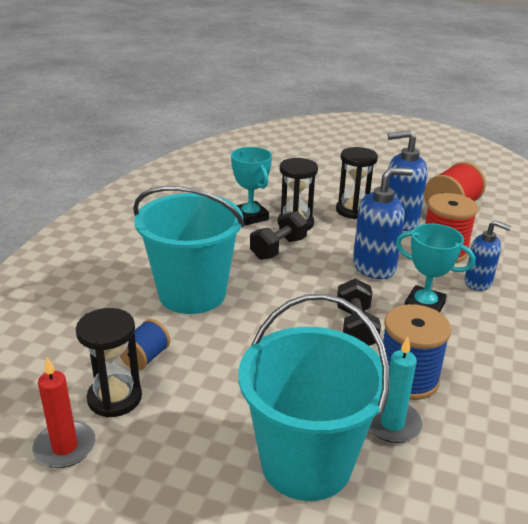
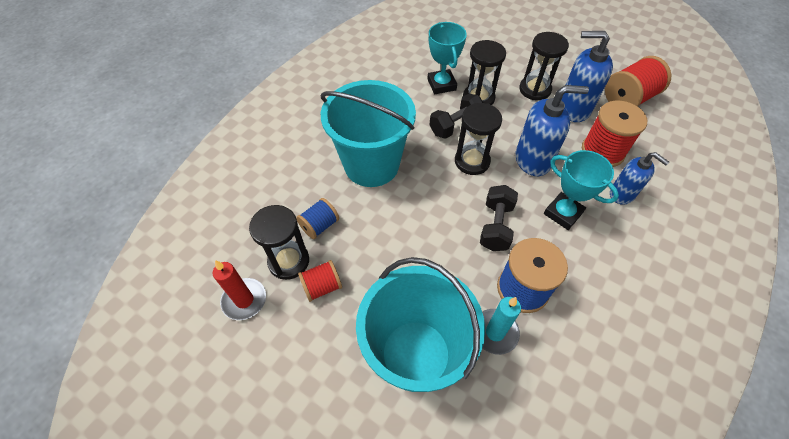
camera: 15 degrees right, 25 degrees up
none -> red spool [298,260,342,302]
none -> black hourglass [455,103,502,175]

